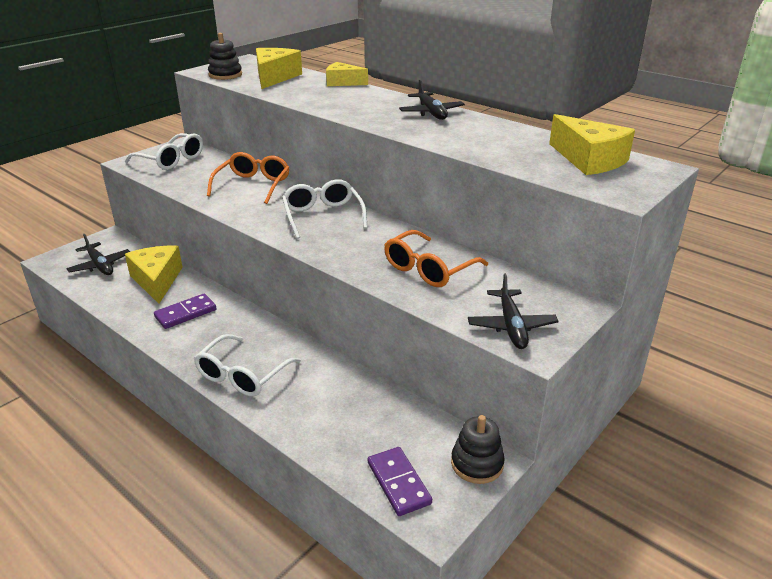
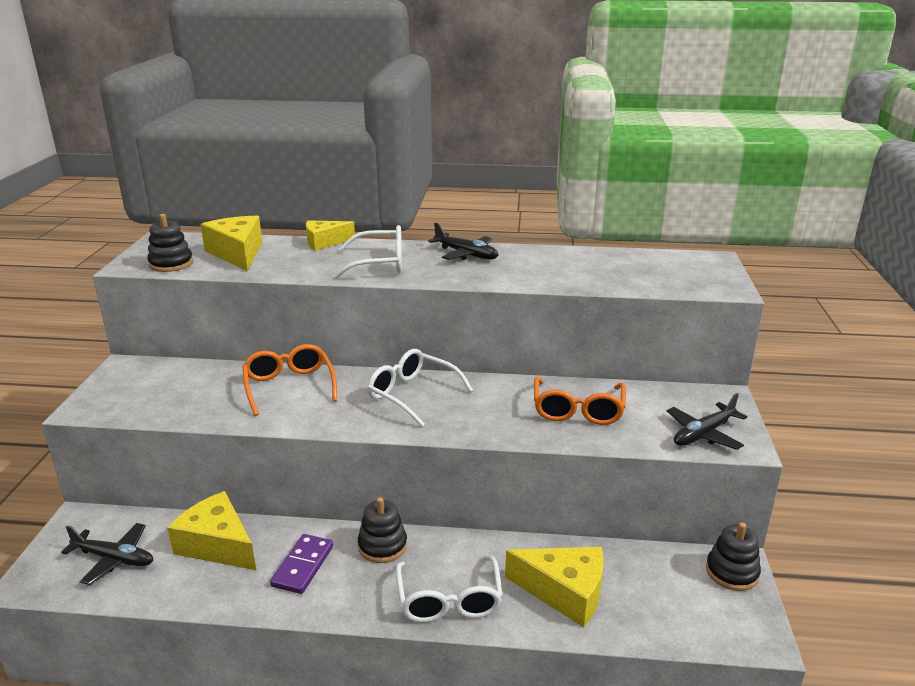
camera: 35 degrees left, 5 degrees down
white glasses [125,133,203,170] -> white glasses moved to [333,225,402,279]
purple domino [368,447,432,516] -> none
black plane [468,273,559,349] -> black plane turned 90 degrees clockwise [667,393,747,450]
yellow cheese [549,114,635,175] -> yellow cheese moved to [505,547,604,627]
none -> black stacking toy [358,497,407,563]

